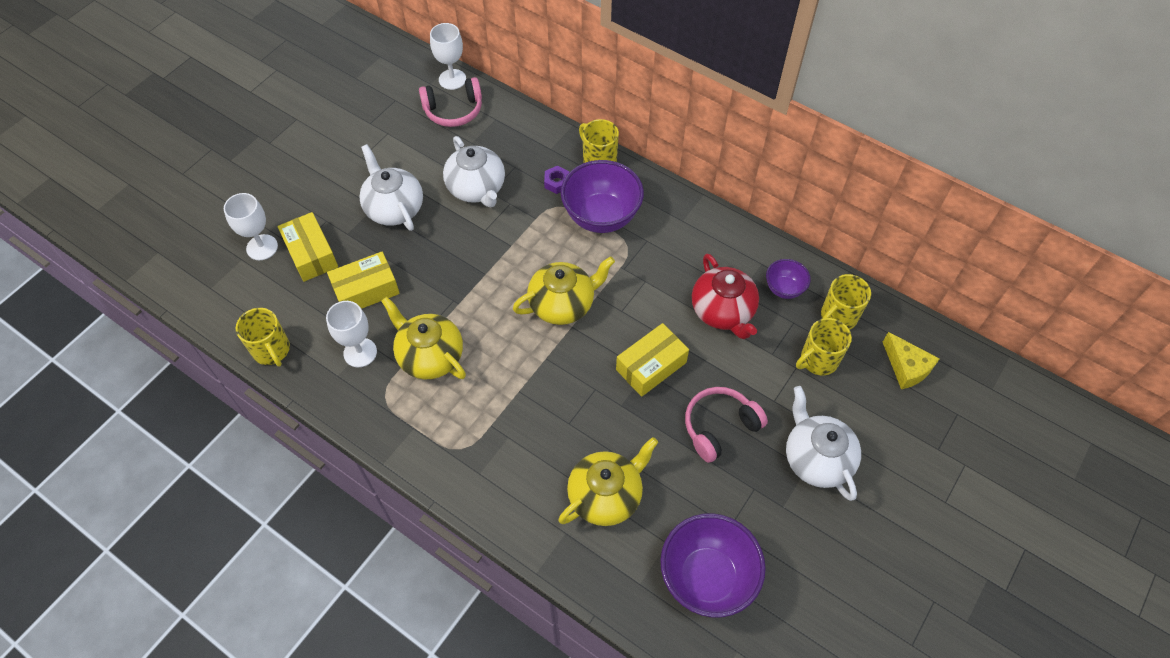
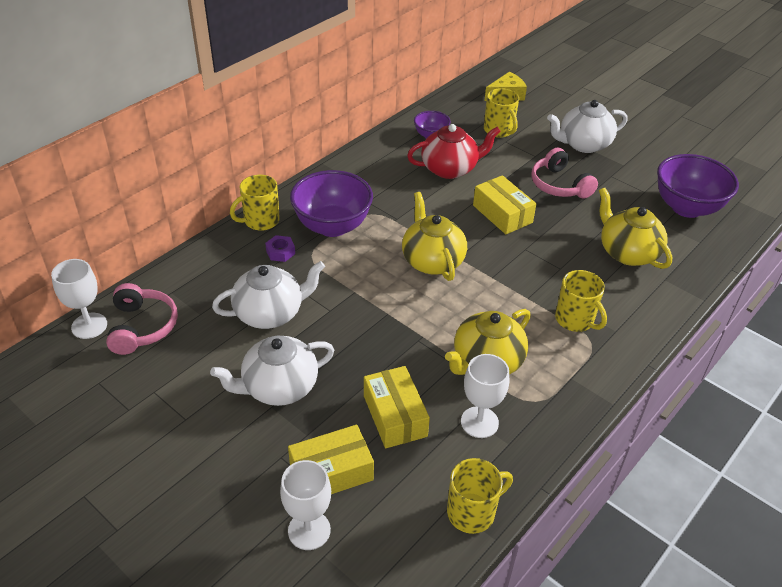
camera: 85 degrees left, 15 degrees down
yellow mug [821,274,871,330] -> yellow mug moved to [555,270,607,332]

